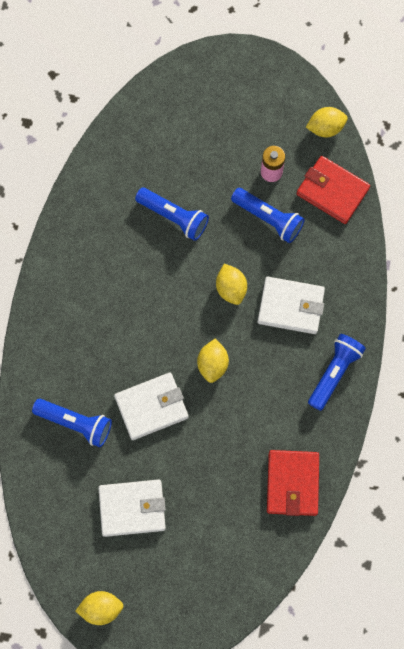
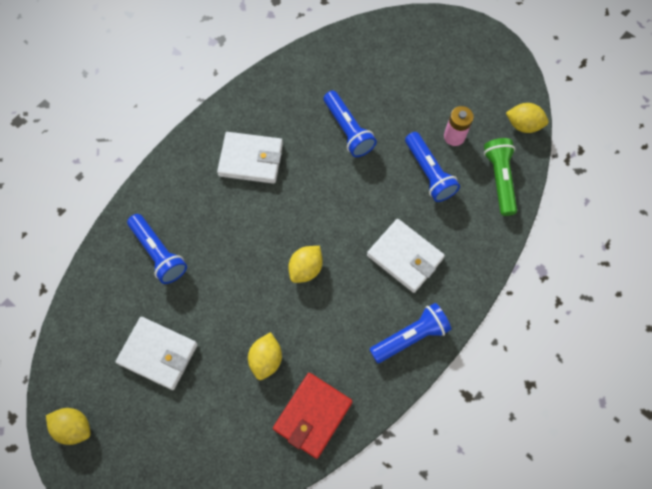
camera: 30 degrees right, 5 degrees down
white wallet [114,373,189,440] -> white wallet moved to [217,132,283,184]
yellow lemon [216,264,247,305] -> yellow lemon moved to [248,332,282,380]
red wallet [296,156,370,224] -> green flashlight [484,138,517,216]

